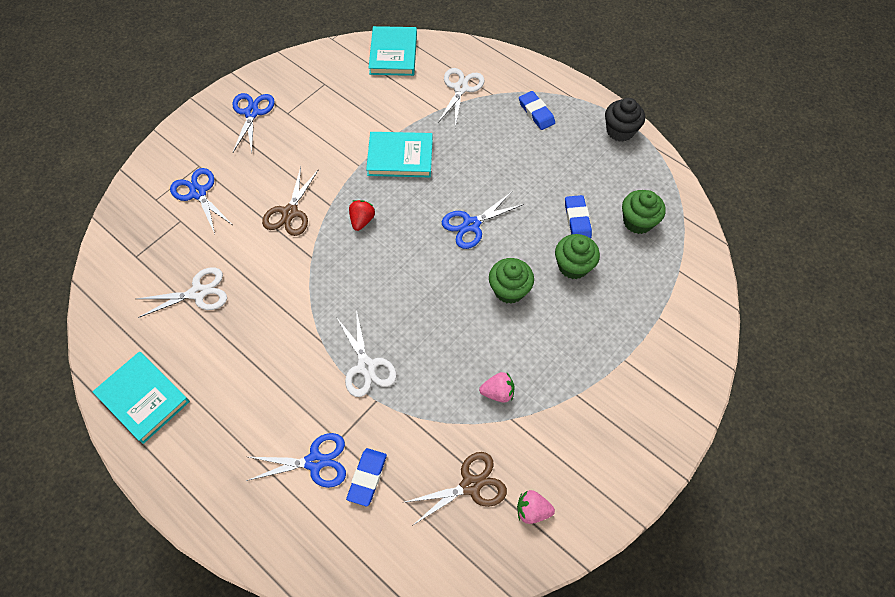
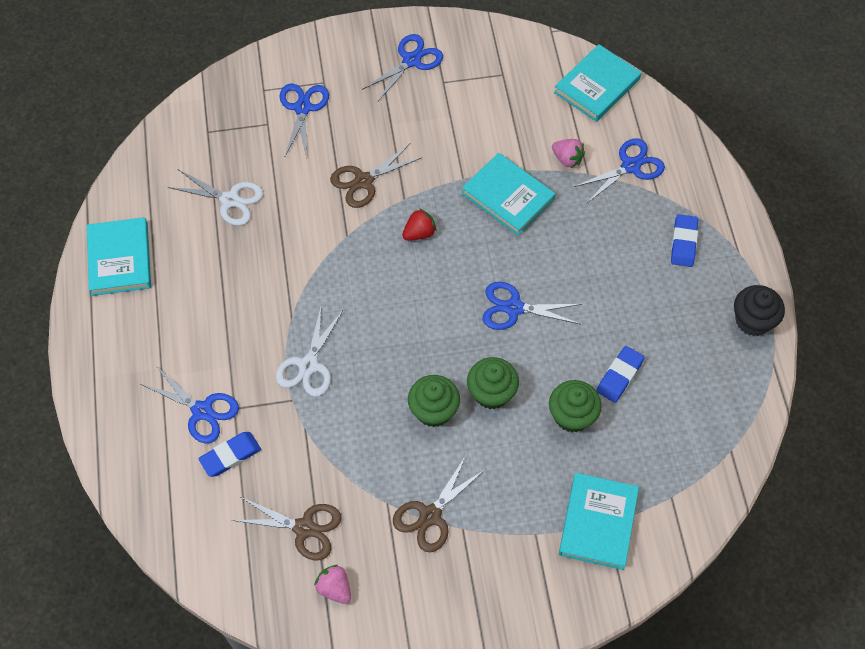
camera: 40 degrees right, 0 degrees up
white scissors [438,68,485,128] -> blue scissors [574,138,665,203]
pink strawberry [479,372,515,402] -> pink strawberry moved to [552,139,585,168]
green cupcake [622,190,666,234] -> green cupcake moved to [408,375,460,427]
none -> brown scissors [393,456,486,552]
none -> turquoise book [559,473,639,570]

